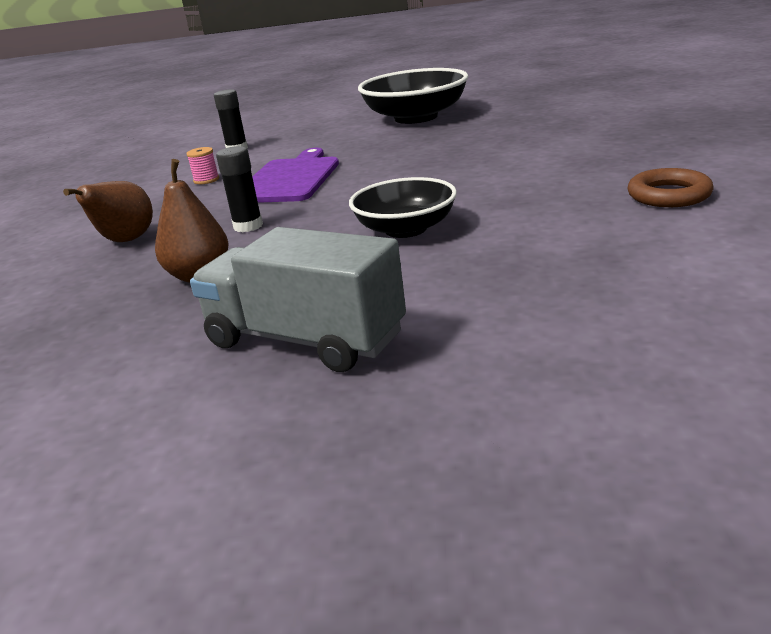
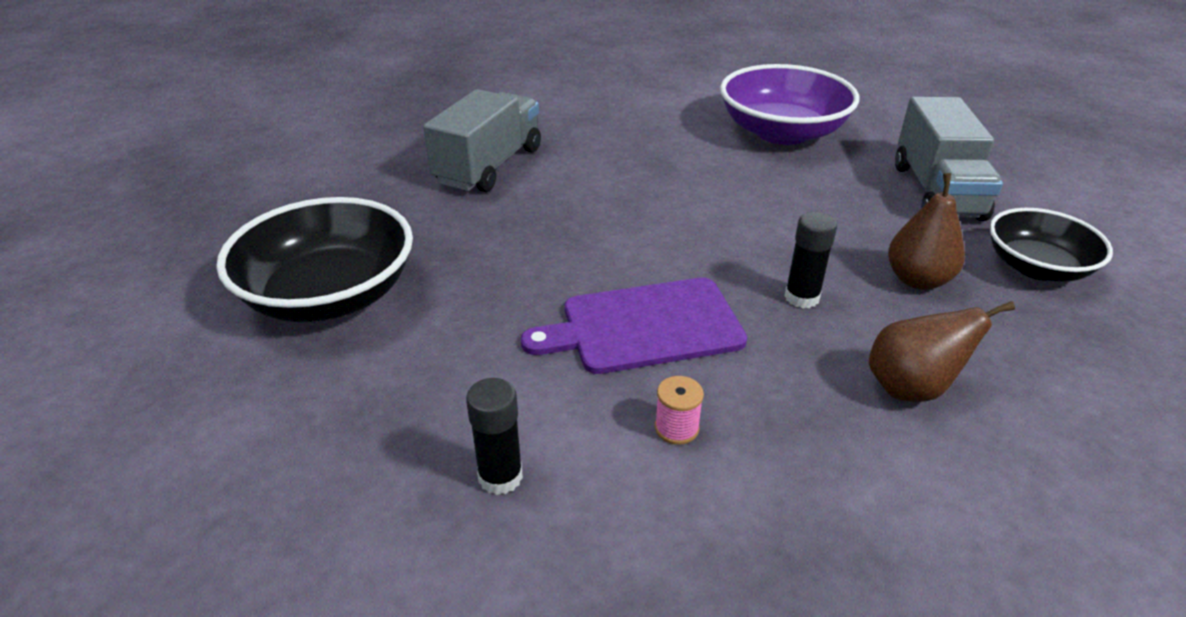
camera: 120 degrees left, 10 degrees up
black bowl [349,177,457,238] -> black bowl moved to [989,208,1113,282]
brown ring [628,168,714,207] -> none
none -> grey truck [423,89,541,192]
none -> purple bowl [720,64,859,145]

